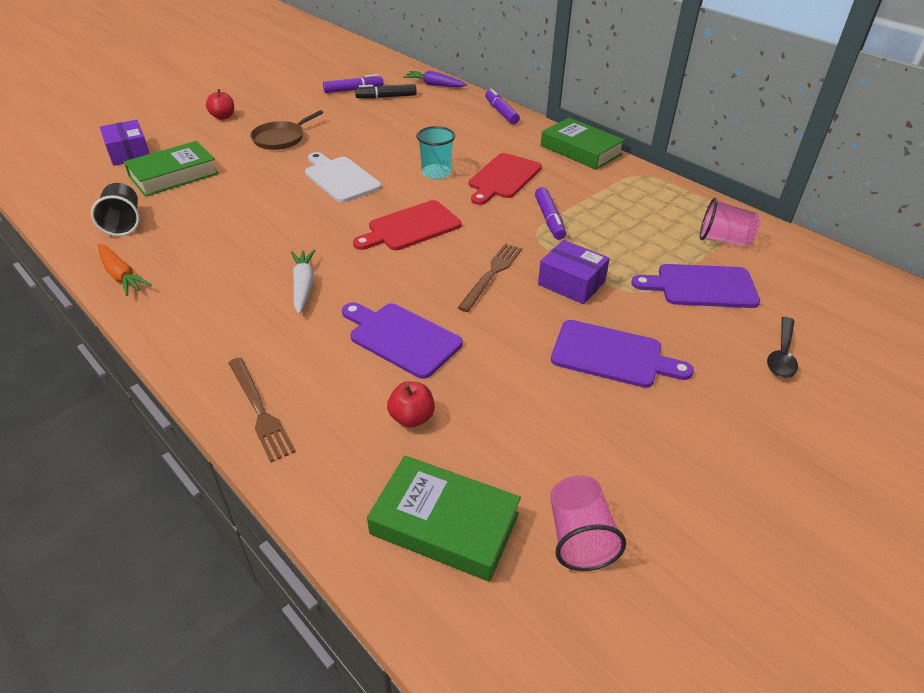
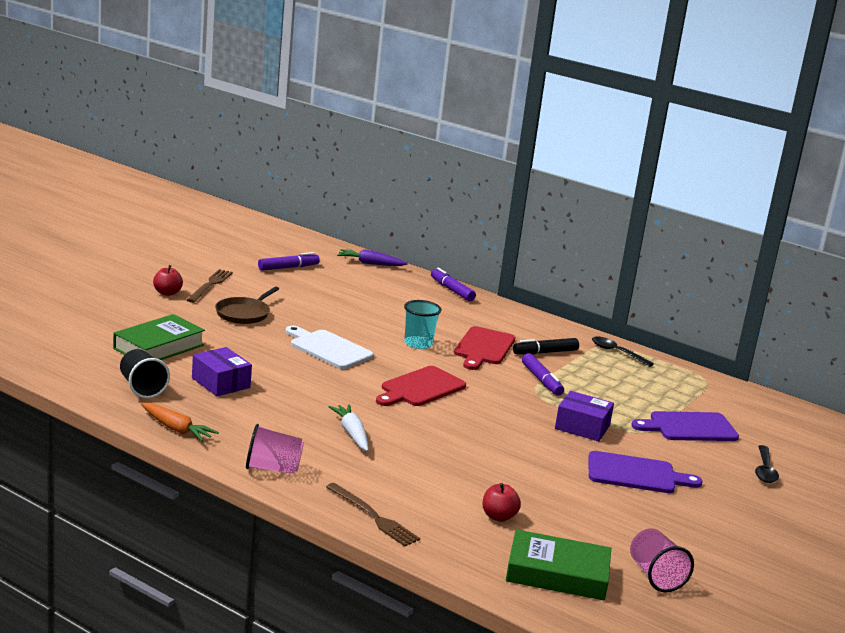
camera: 15 degrees left, 20 degrees down
purple box [100,120,150,166] -> purple box moved to [192,347,252,396]
purple cutting board [342,302,463,379] -> none
black marker [355,84,417,99] -> black marker moved to [513,338,579,354]
brown fork [457,243,522,312] -> brown fork moved to [187,269,233,303]
green book [541,118,625,170] -> none
pink cup [700,198,760,247] -> pink cup moved to [246,424,304,474]
none -> black spoon [592,337,654,367]

